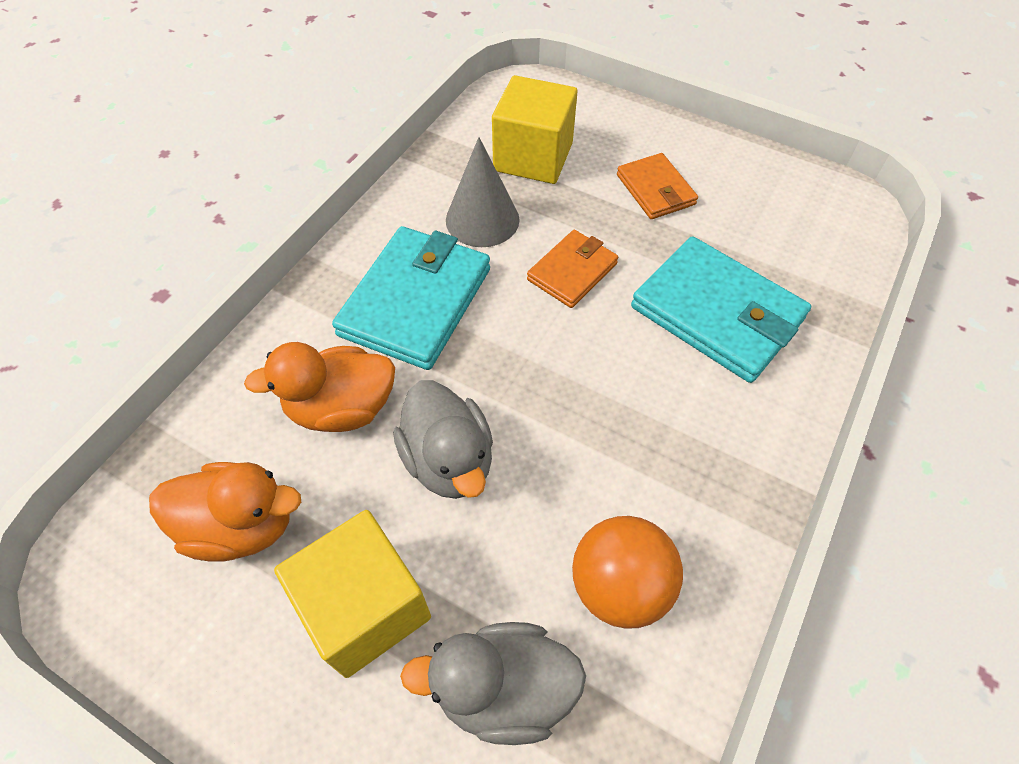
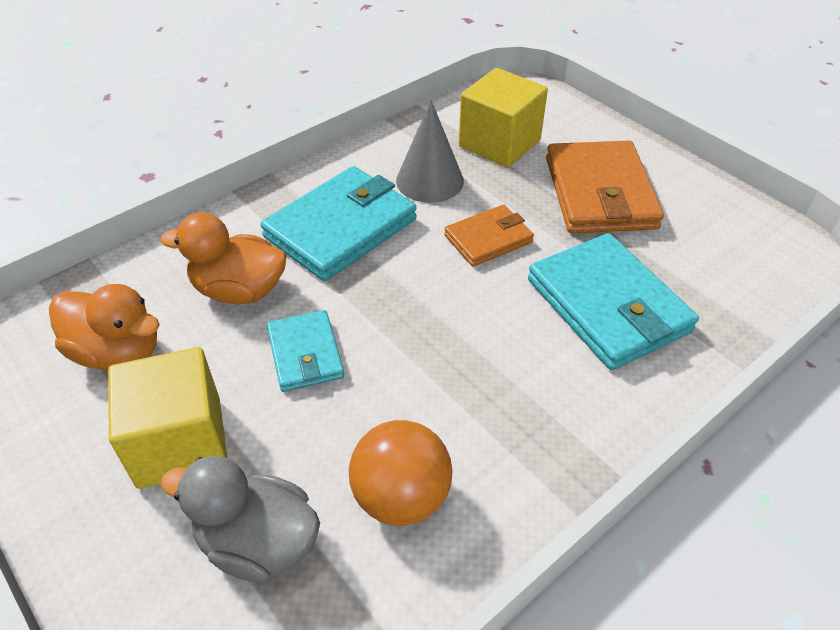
camera: 20 degrees right, 10 degrees down
grey duck [393,380,493,499] -> turquoise wallet [267,310,344,392]
orange wallet [617,153,698,219] -> orange wallet [546,140,664,233], size x1.76

